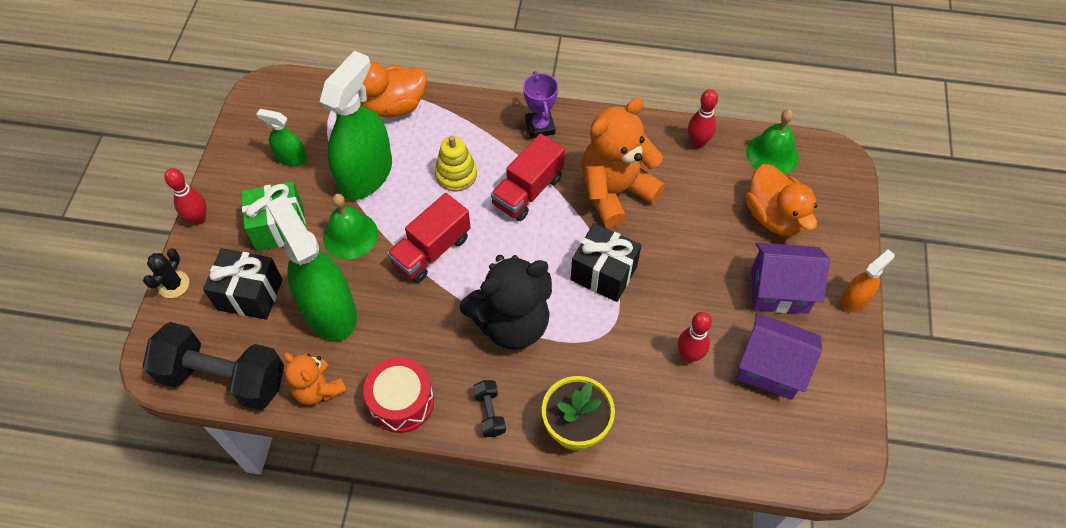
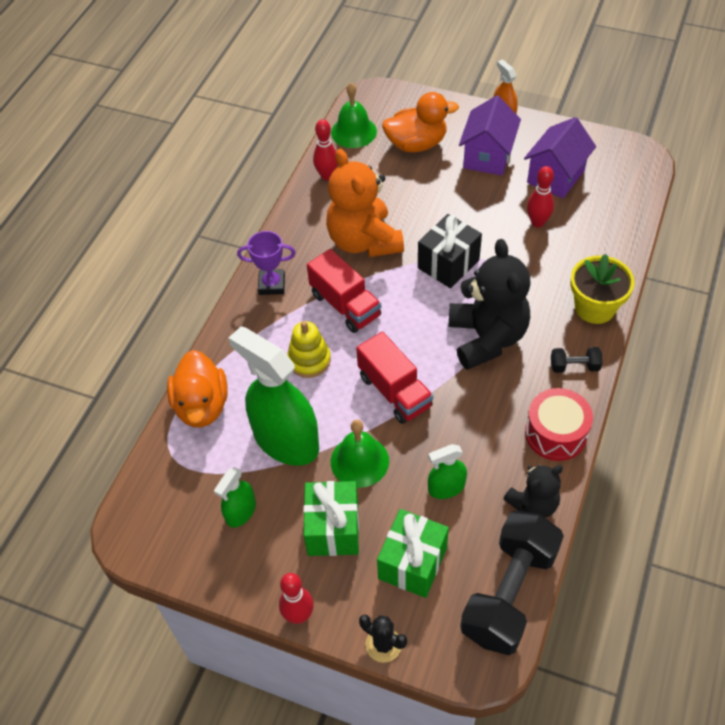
camera: 75 degrees left, 5 degrees down
black gift [203,248,283,320] -> green gift [377,509,449,598]
green spray bottle [266,195,357,341] -> green spray bottle [428,444,467,499], size x0.48
orange teddy bear [284,352,347,405] -> black teddy bear [503,464,563,518]

